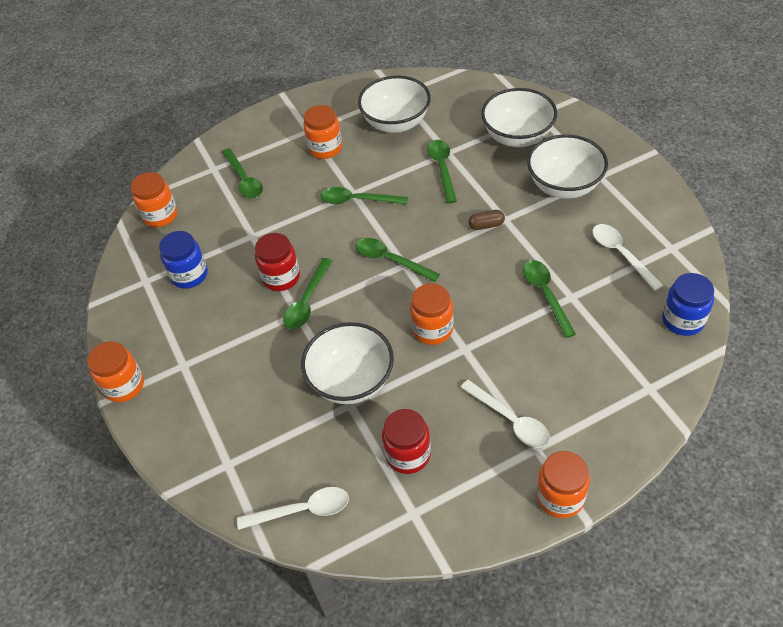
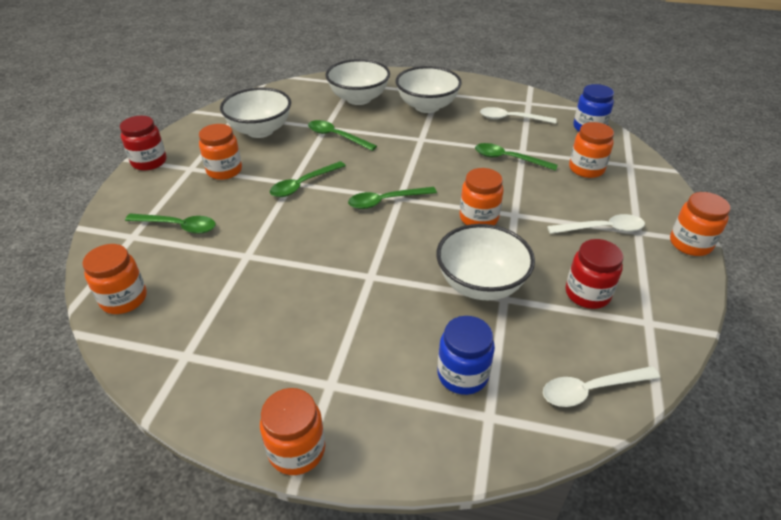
camera: 55 degrees left, 10 degrees down
blue jar [159,231,208,289] -> blue jar moved to [437,316,495,395]
white spoon [237,487,349,530] -> white spoon turned 135 degrees counterclockwise [543,366,660,407]
red jar [255,233,300,291] -> red jar moved to [120,116,167,171]
green spoon [283,258,332,329] -> none
brown capsule [468,210,505,230] -> none
none -> orange jar [569,122,614,178]

